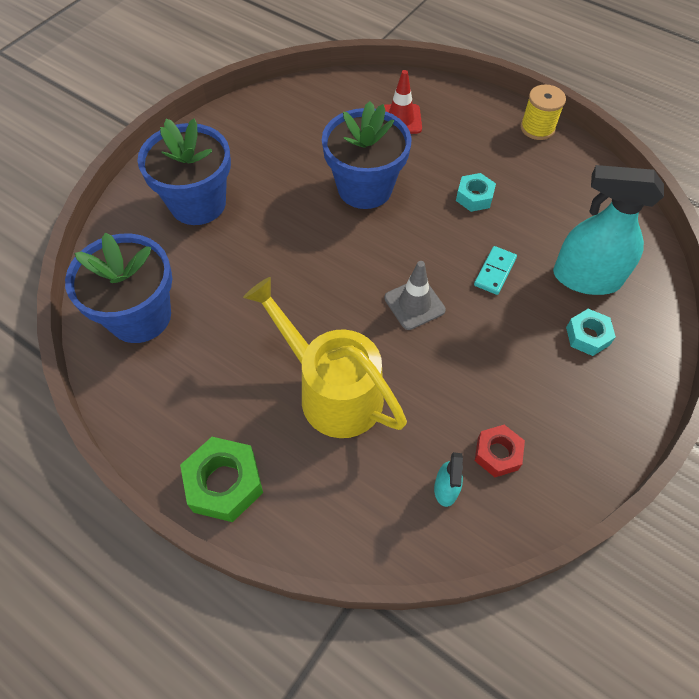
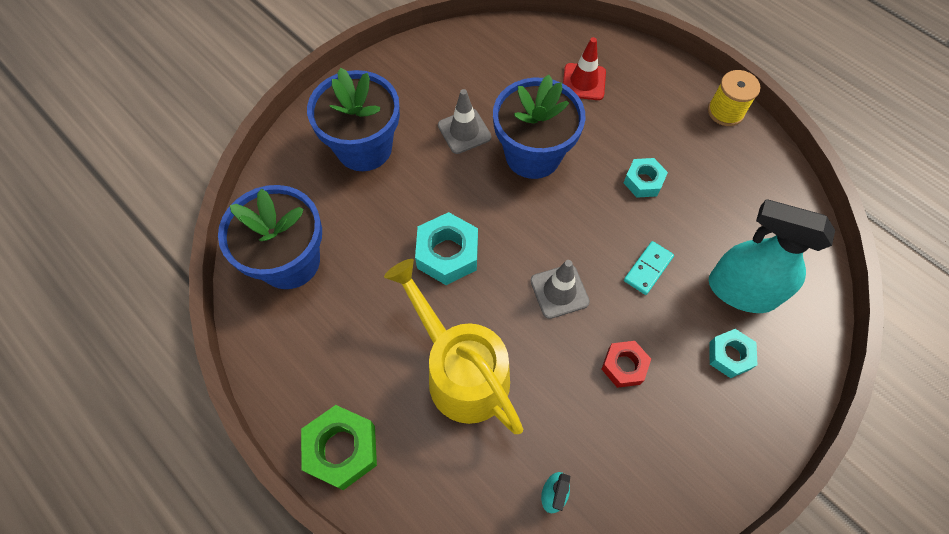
camera: 10 degrees right, 5 degrees up
red nut [475,425,525,477] -> red nut moved to [602,341,651,388]
none -> turquoise nut [415,212,478,285]
none -> grey traffic cone [438,89,491,154]

